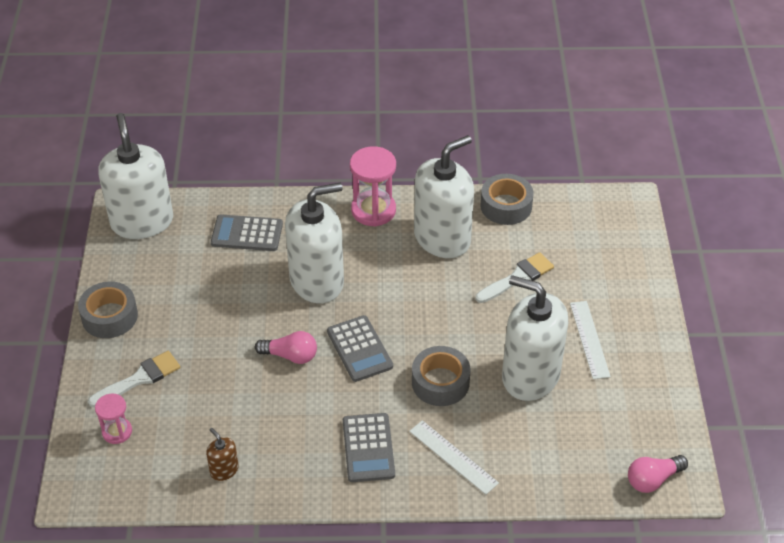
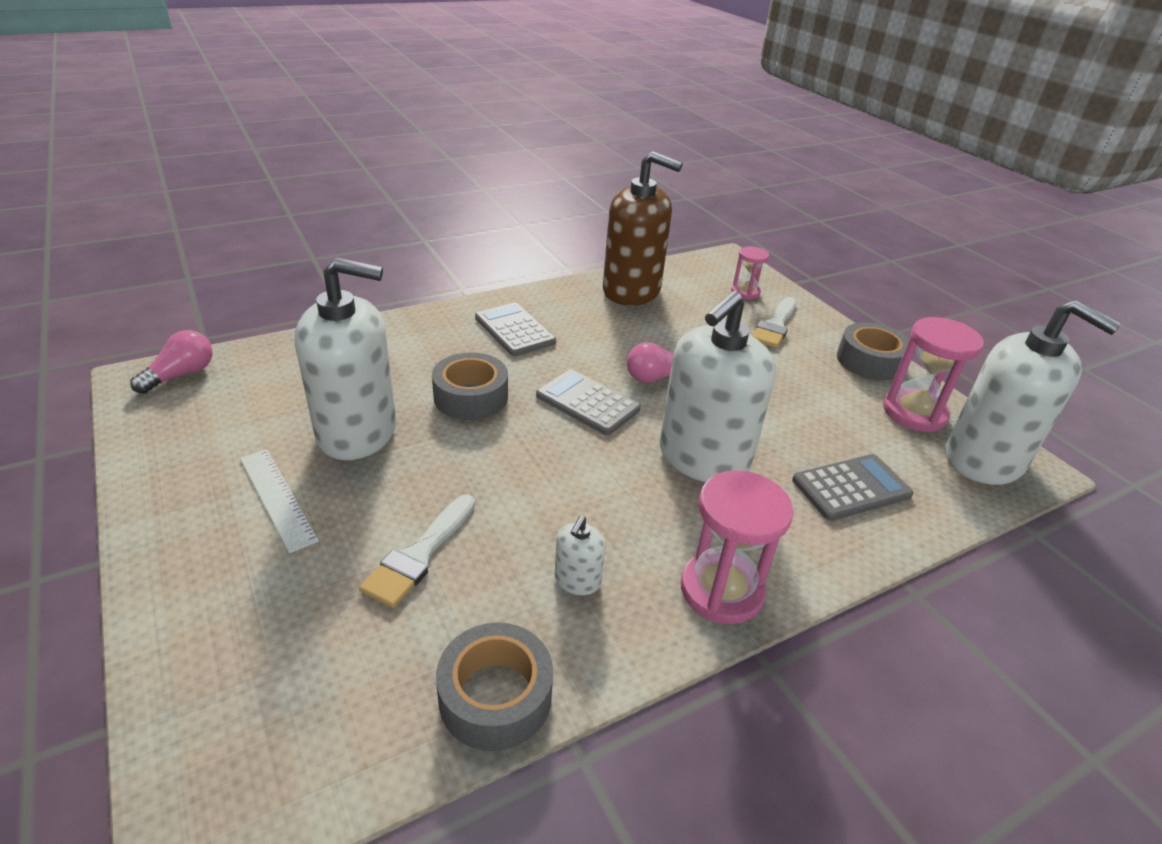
camera: 150 degrees right, 10 degrees down
brown soap dispenser [206,428,239,481] -> brown soap dispenser [603,151,683,306], size x2.43
white ruler [409,420,499,495] -> none
white soap dispenser [414,135,474,258] -> white soap dispenser [555,516,605,595], size x0.41
none -> pink hourglass [883,317,984,432]

